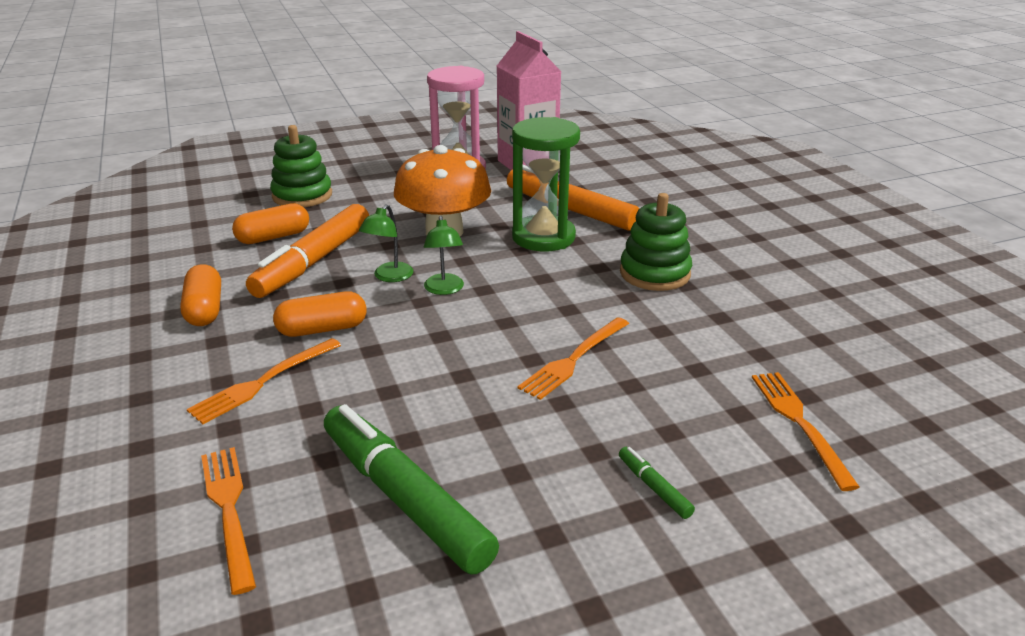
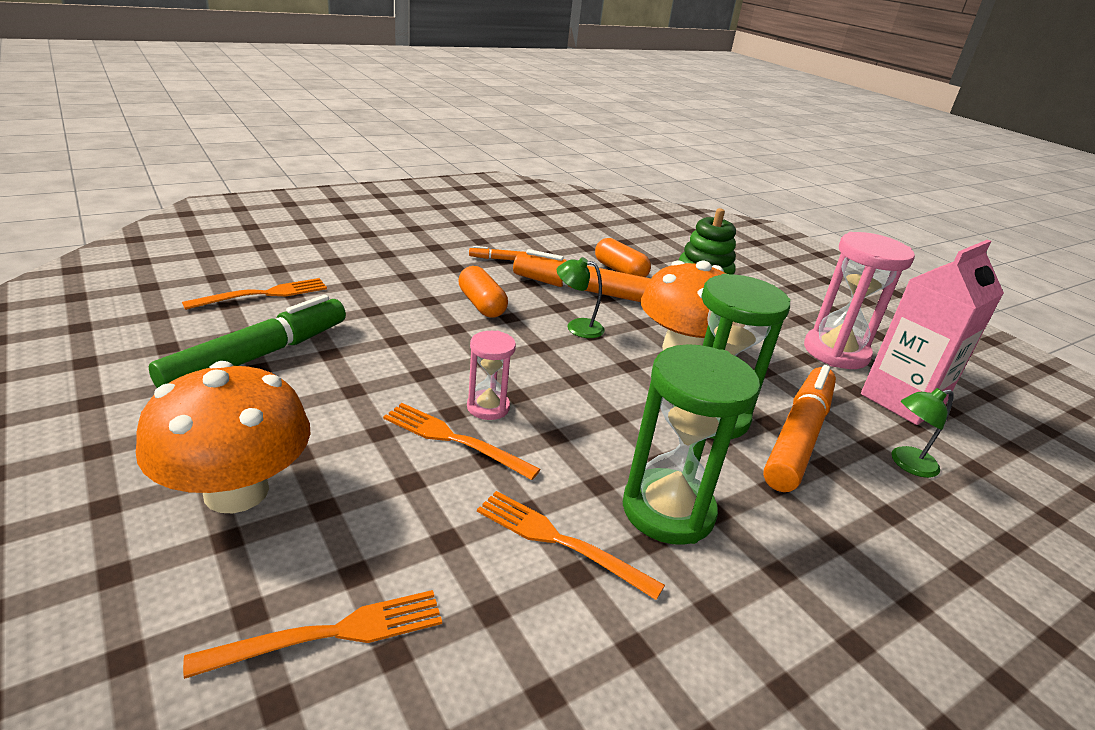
camera: 75 degrees right, 0 degrees up
orange capsule [180,264,221,326] -> orange marker [469,246,528,260]
orange fork [187,338,341,424] -> orange fork moved to [477,491,665,600]
green lamp [424,216,464,295] -> green lamp moved to [891,388,954,478]
green marker [619,447,695,519] -> orange mushroom [136,361,310,513]
green stacking toy [620,193,692,291] -> green hourglass [623,344,760,545]
none -> pink hourglass [467,331,516,420]

